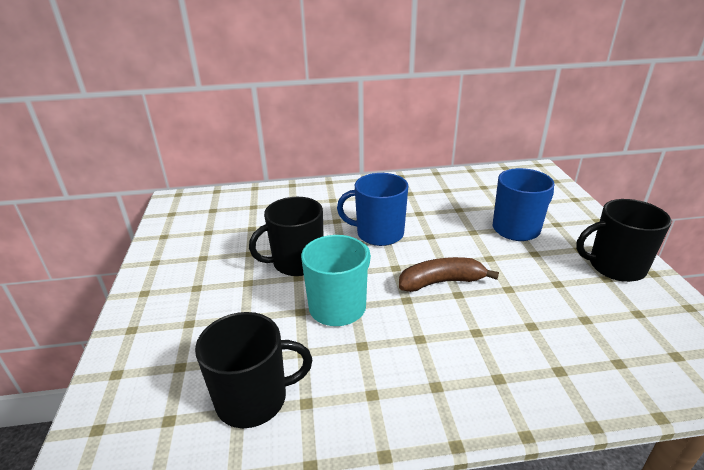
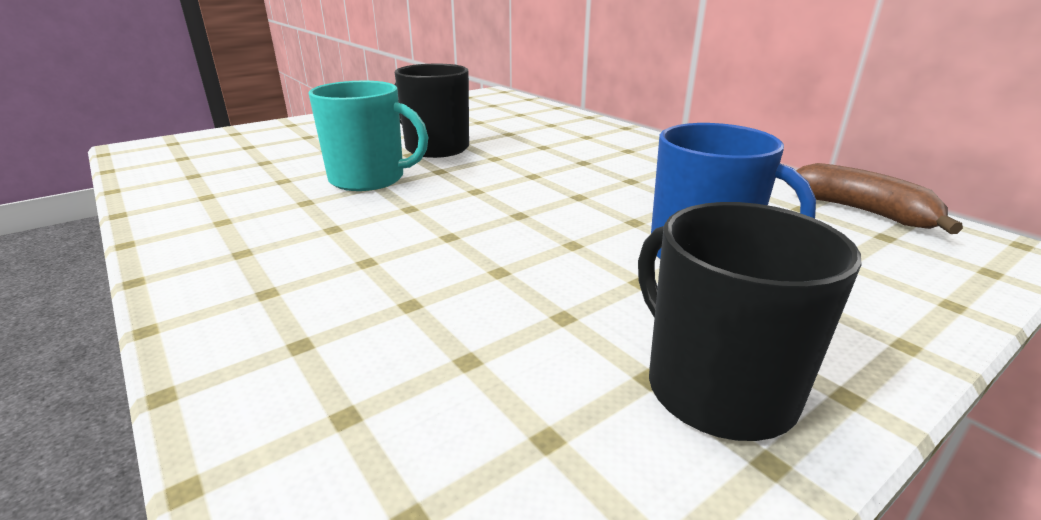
camera: 60 degrees right, 5 degrees down
black mug [195,312,312,428] -> none
blue mug [337,173,408,246] -> none
brown banana [399,257,499,292] -> brown banana moved to [786,163,963,234]

